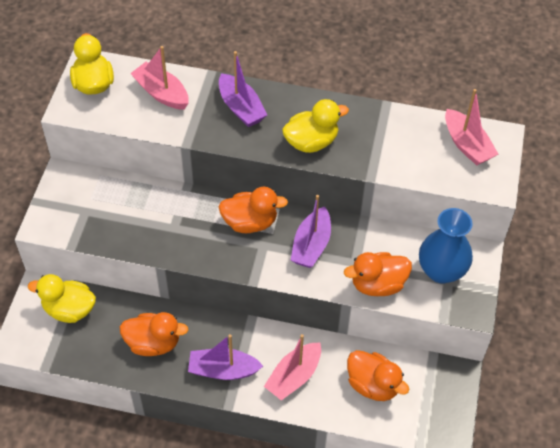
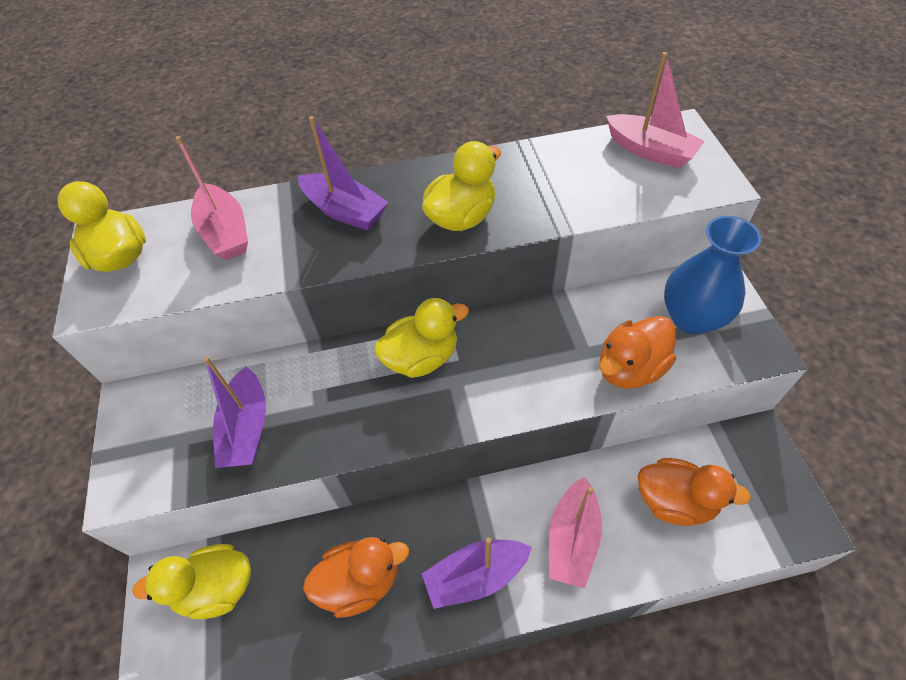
camera: 20 degrees left, 0 degrees up
pink boat [130,46,189,110] -> pink boat turned 135 degrees counterclockwise [175,136,248,260]
orange duck [219,187,288,233] -> yellow duck [374,298,469,378]
purple boat [291,195,331,268] -> purple boat moved to [203,356,266,468]

